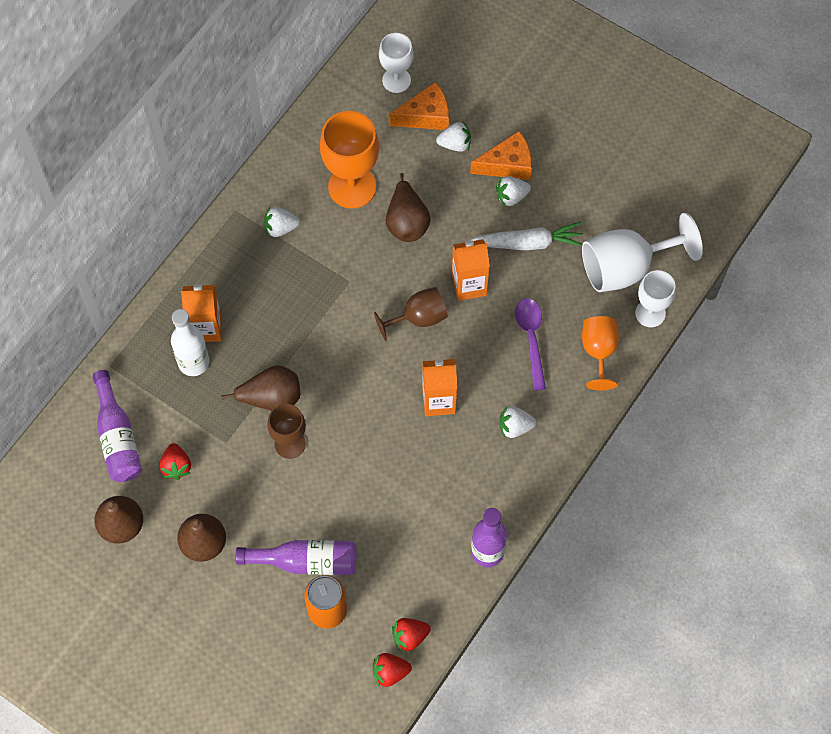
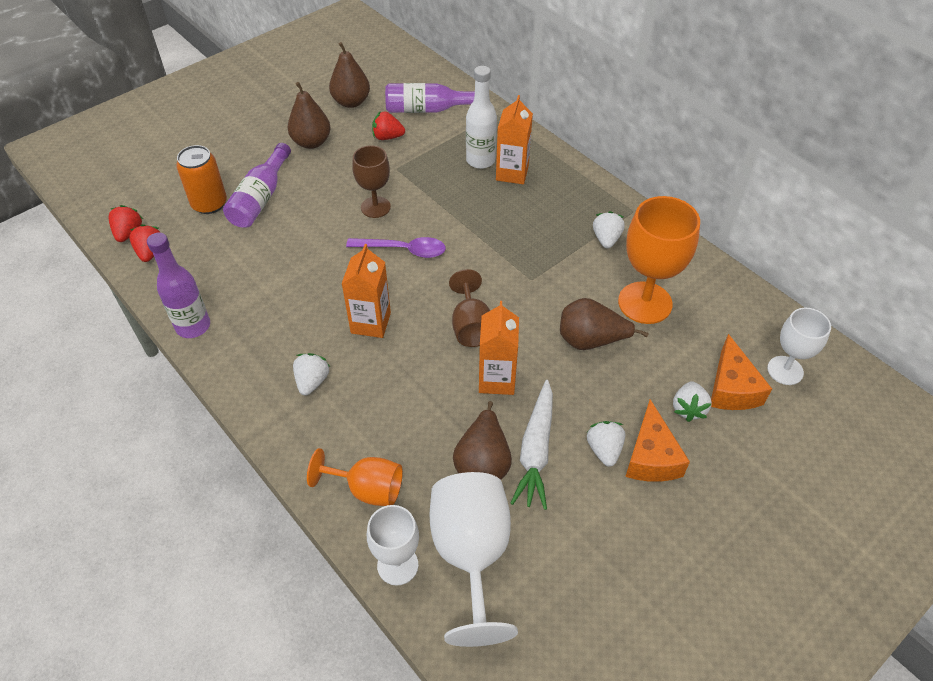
camera: 105 degrees right, 15 degrees down
brown pear [221,365,300,411] -> brown pear moved to [453,401,512,480]
purple spoon [515,298,546,391] -> purple spoon moved to [346,237,446,258]

